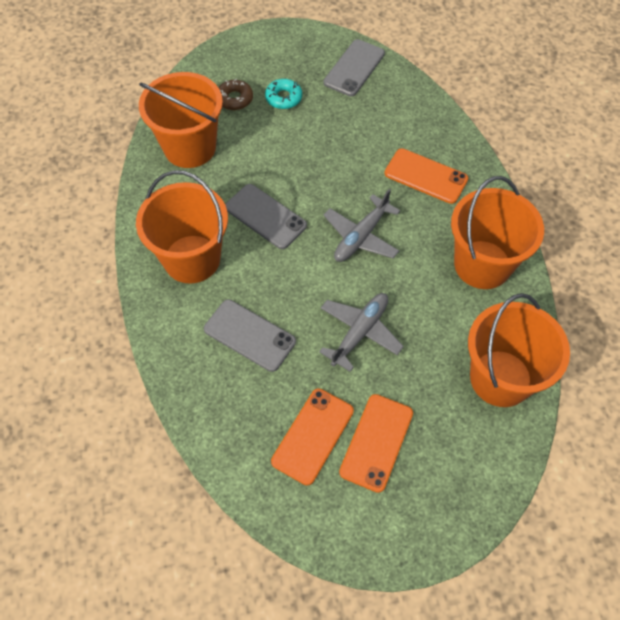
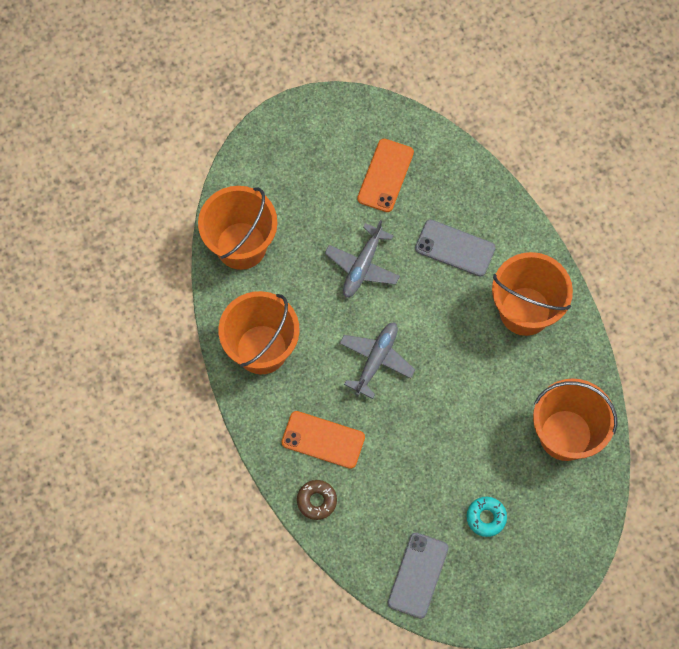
camera: 170 degrees right, 10 degrees up
brown donut [218,79,253,110] -> brown donut moved to [297,480,337,520]
grey phone [225,184,307,249] -> none
orange phone [339,394,413,493] -> none

